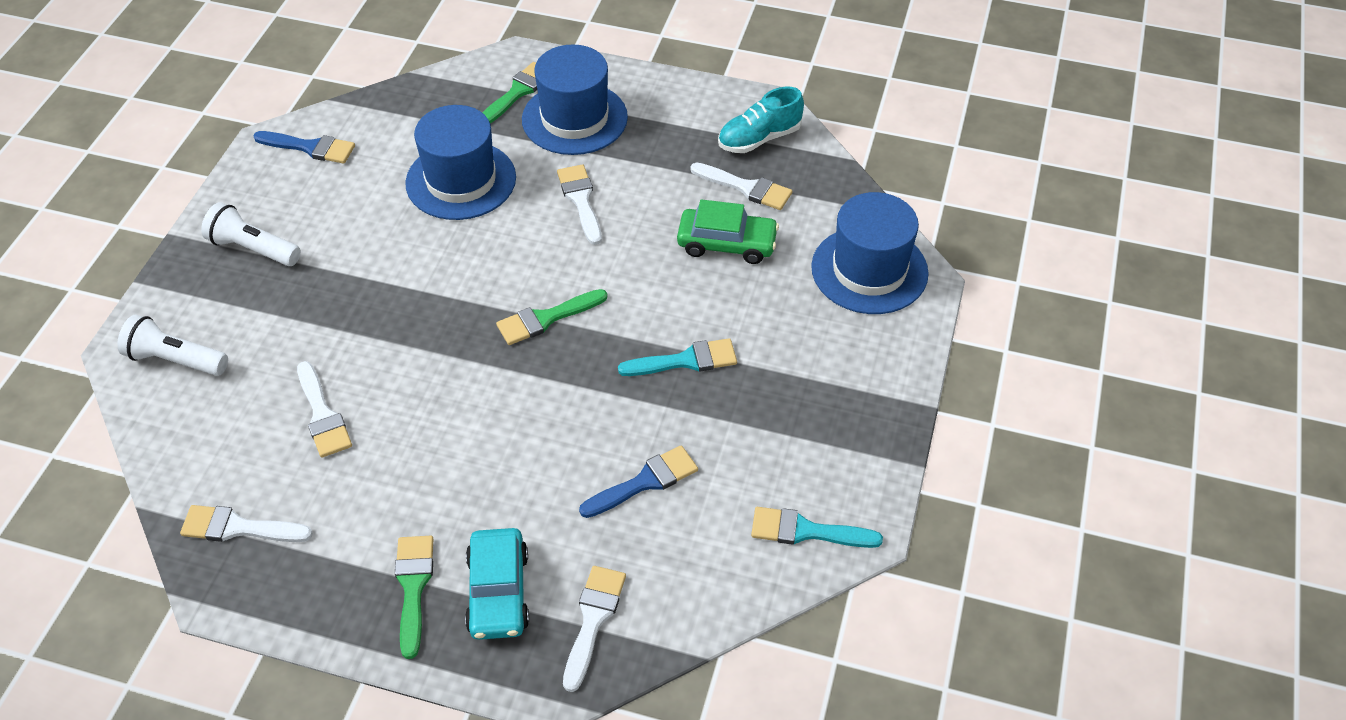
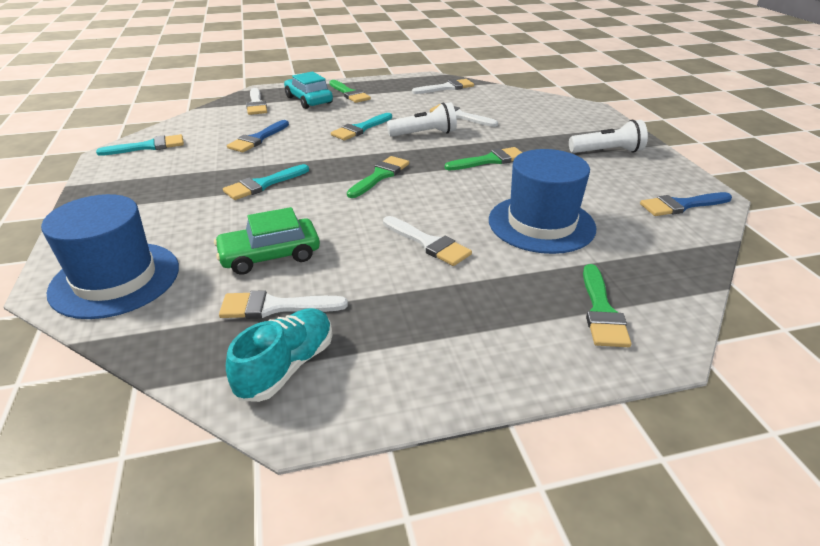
camera: 150 degrees right, 15 degrees down
white flashlight [117,314,228,376] -> white flashlight moved to [387,102,457,137]
blue hat [522,45,628,155] -> none
none -> turquoise brush [331,113,392,140]
none -> green brush [445,147,522,170]

